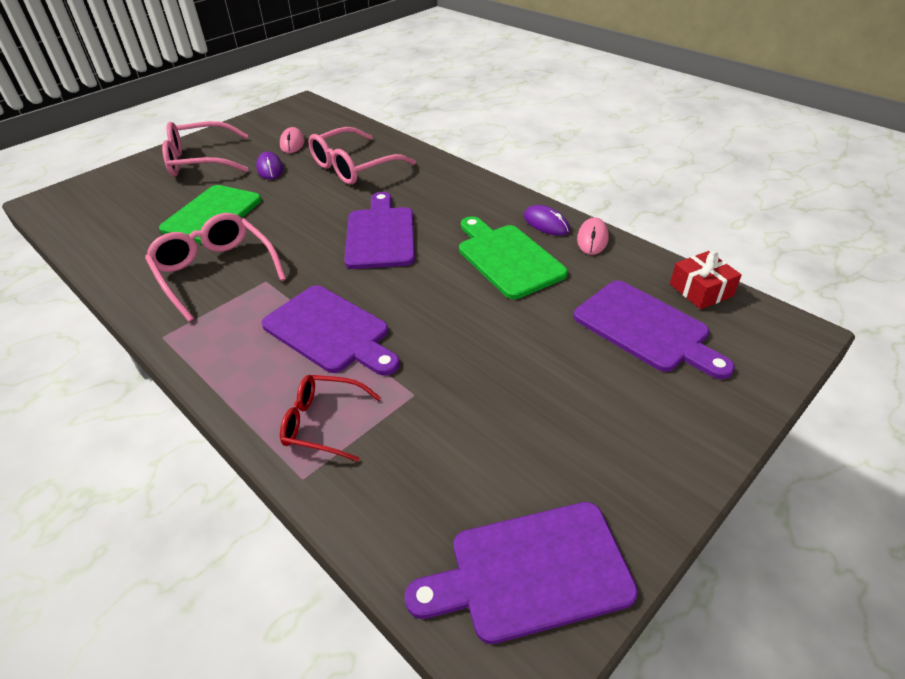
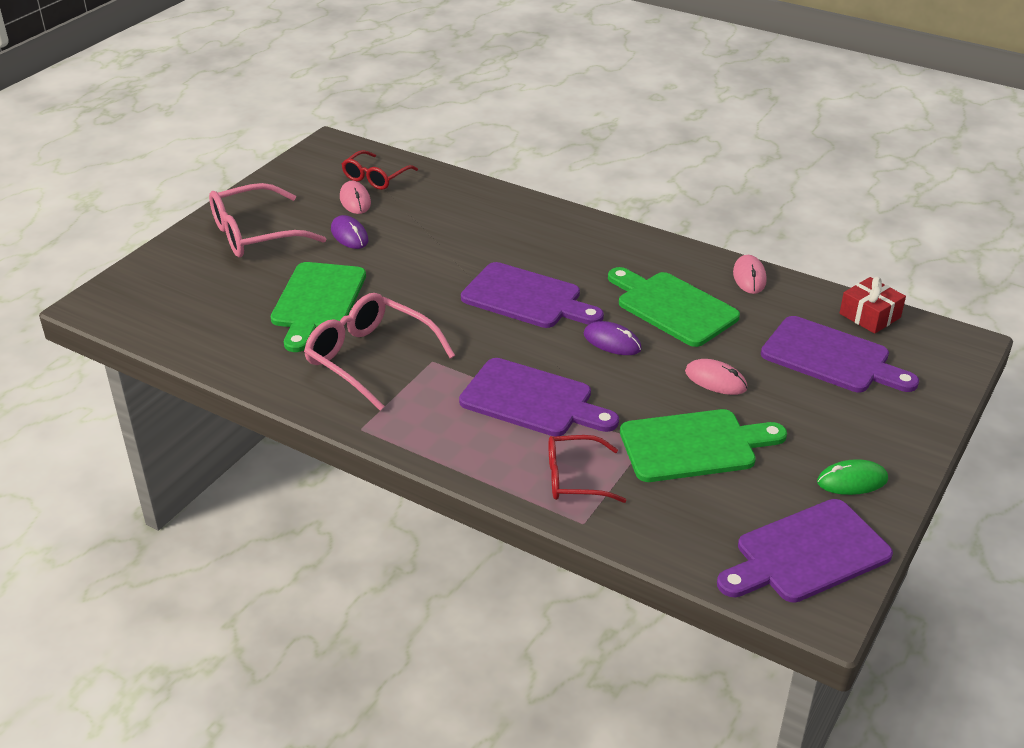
camera: 15 degrees left, 5 degrees down
pink glasses [308,127,416,185] -> none
purple cutting board [344,192,415,269] -> purple cutting board turned 135 degrees clockwise [461,262,604,328]
purple mouse [524,205,570,236] -> purple mouse moved to [584,321,642,355]
none -> red glasses [342,150,418,190]
none -> green cutting board [620,409,787,482]
none -> pink mouse [685,359,748,395]
none -> green mouse [817,459,888,495]

